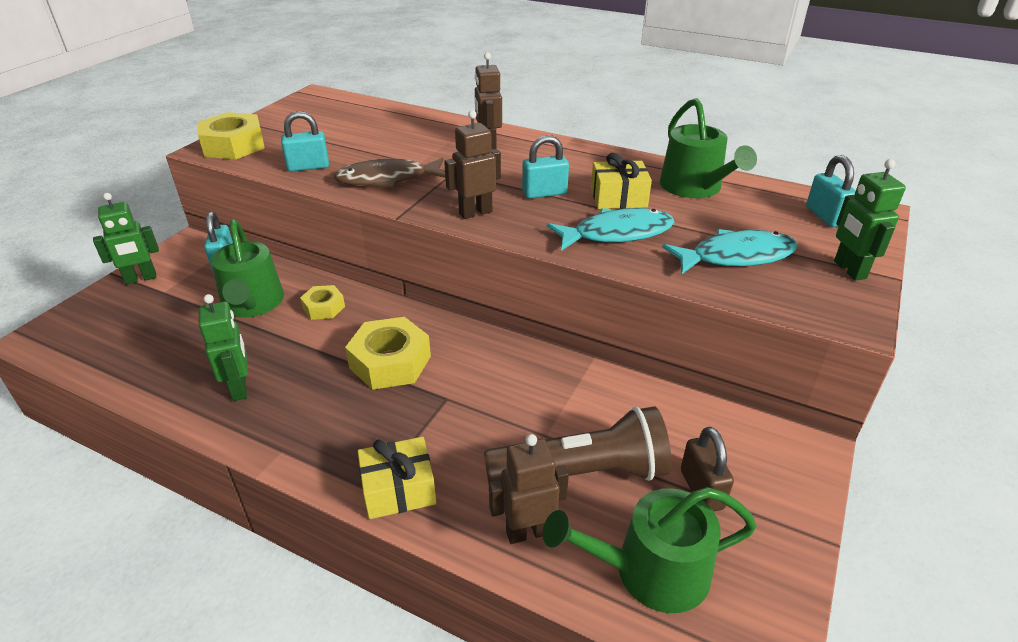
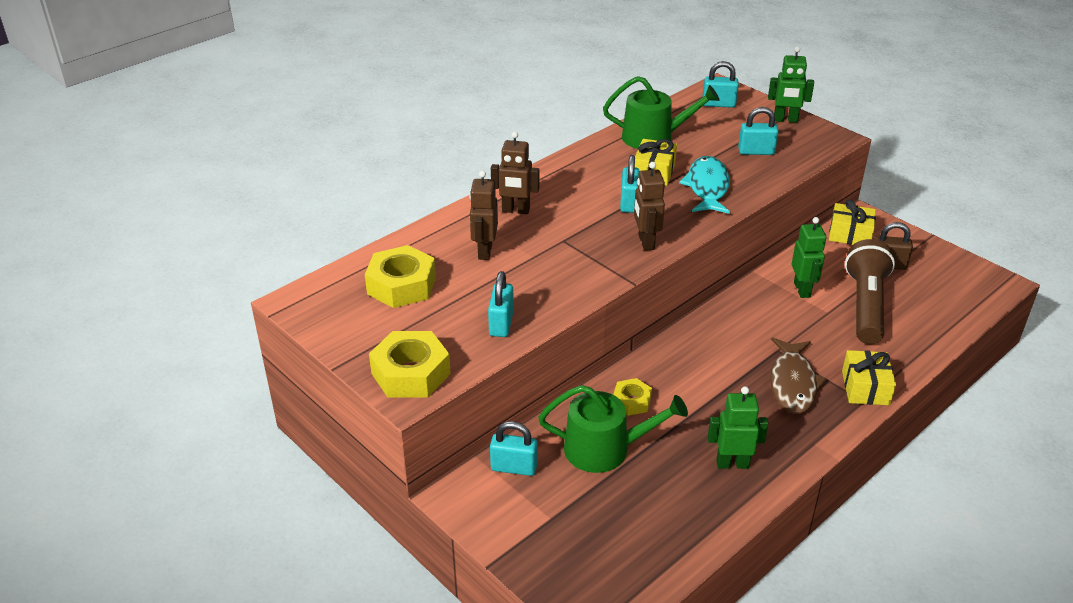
camera: 70 degrees left, 0 degrees up
green robot [93,193,159,285] -> green robot moved to [792,217,826,298]
brown fish [333,157,445,189] -> brown fish moved to [770,338,827,414]
yellow nut [345,317,431,390] -> yellow nut moved to [365,245,436,308]
brown robot [489,434,569,544] -> brown robot moved to [469,171,498,260]
green watering can [543,487,757,613] -> none
turquoise fish [662,229,798,274] -> turquoise padlock [738,107,779,155]
none -> yellow gift [829,199,876,245]

